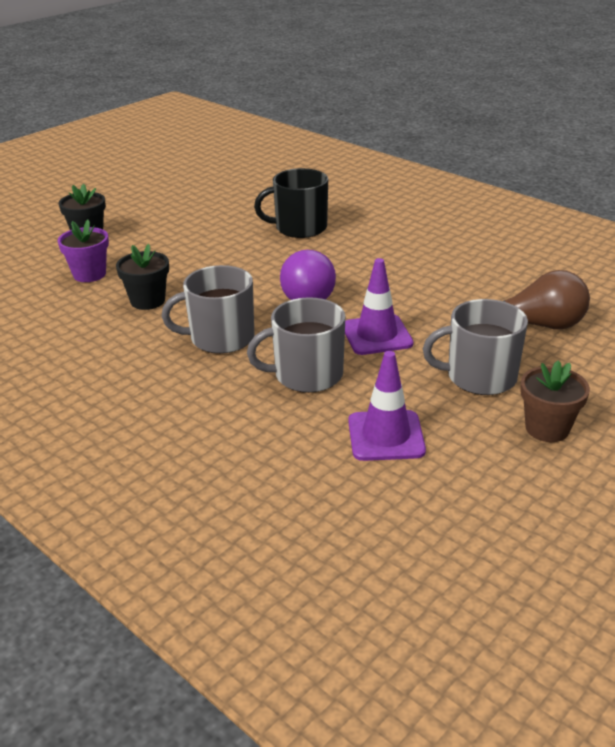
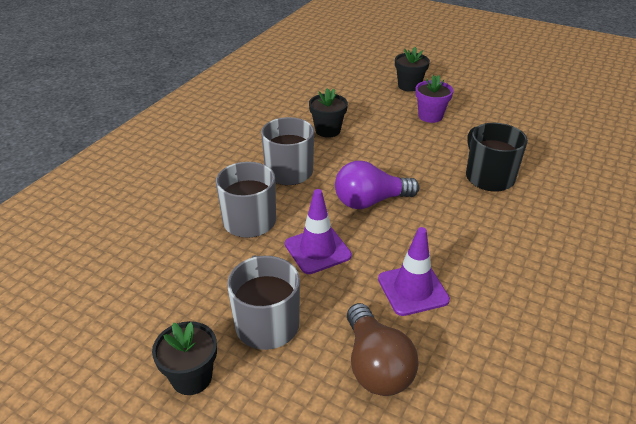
camera: 75 degrees right, 5 degrees up
purple flower pot [57,220,109,282] -> purple flower pot moved to [415,75,454,123]
purple traffic cone [348,351,426,461] -> purple traffic cone moved to [378,227,450,316]
brown flower pot [520,361,590,442] -> black flower pot [152,321,217,395]

